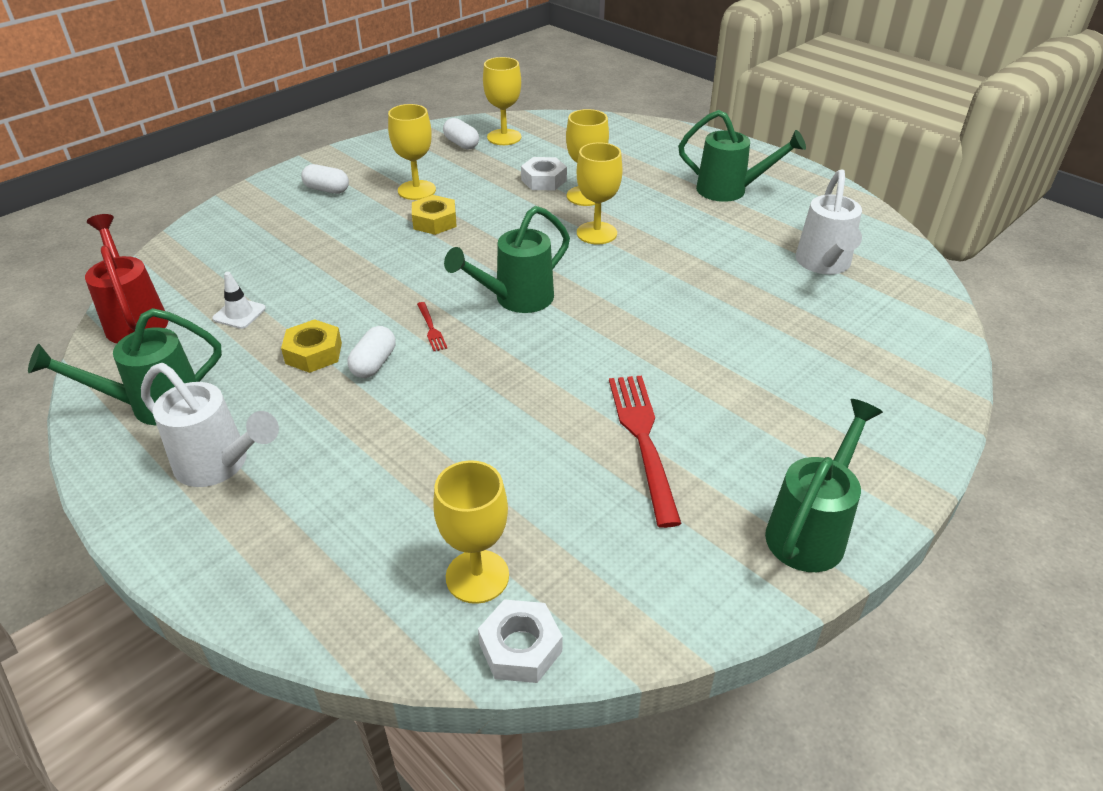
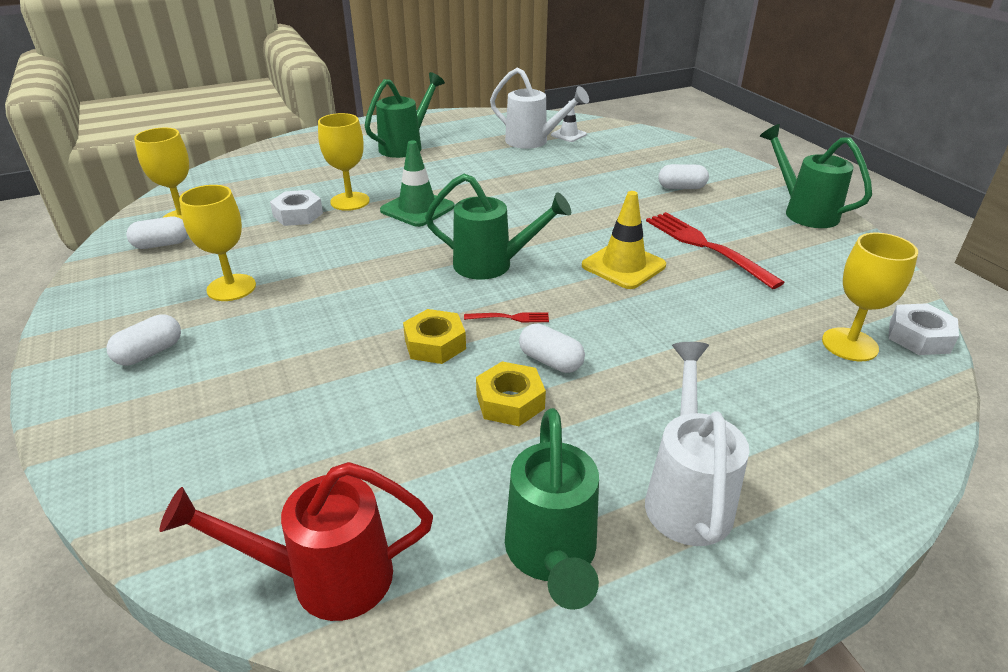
camera: 70 degrees left, 5 degrees down
white watering can [141,363,279,487] -> white watering can turned 45 degrees counterclockwise [645,342,750,546]
white traffic cone [212,272,266,329] -> white traffic cone moved to [551,101,587,142]
yellow nut [412,195,457,235] -> yellow nut moved to [403,309,466,364]
green watering can [444,206,570,313] -> green watering can turned 60 degrees counterclockwise [425,174,571,280]
yellow goblet [577,142,623,244] -> green traffic cone [380,140,455,227]
red fork [609,376,682,528] -> red fork turned 45 degrees clockwise [646,212,785,289]
none -> yellow traffic cone [582,191,666,289]
none -> white capsule [658,164,709,189]

